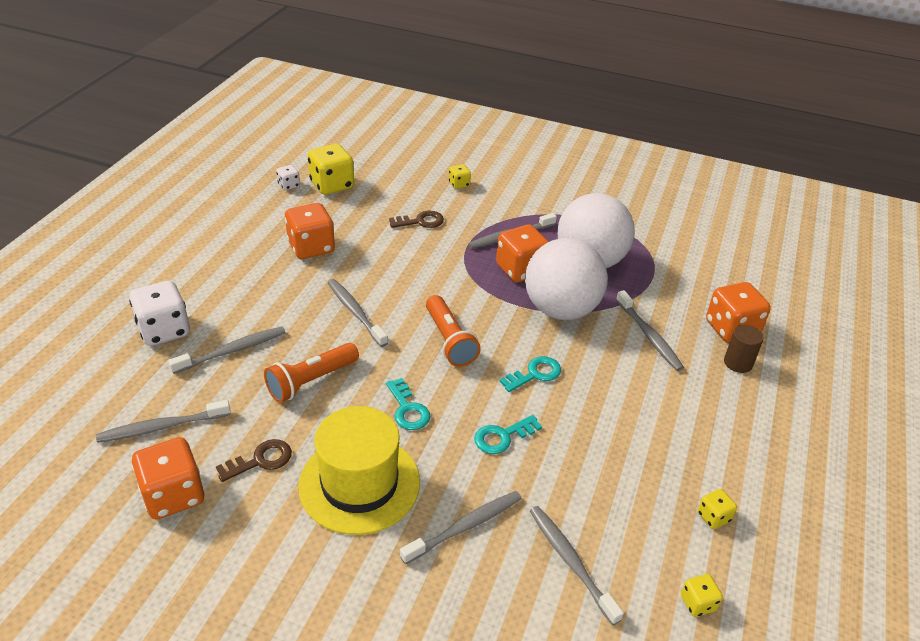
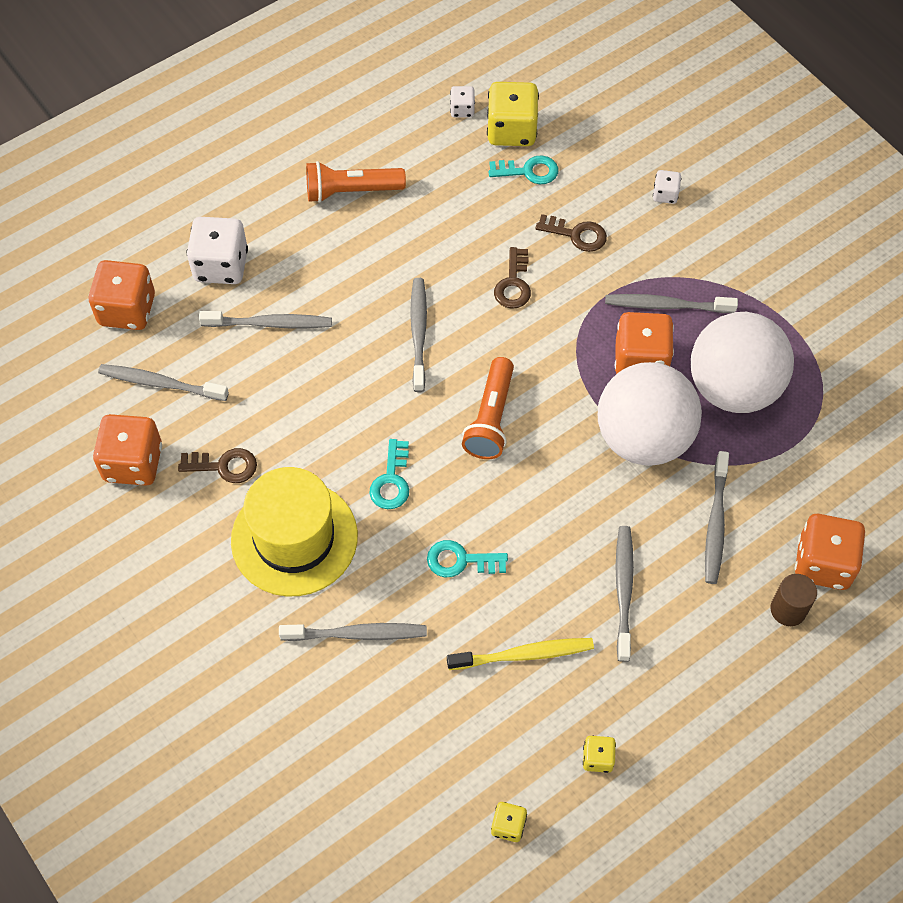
camera: 35 degrees right, 20 degrees up
orange flashlight [264,343,359,403] -> orange flashlight moved to [306,161,406,203]
orange dice [285,203,335,259] -> orange dice moved to [88,260,155,330]
yellow dice [449,164,471,189] -> white dice [653,170,681,204]
turquoise key [500,356,561,392] -> turquoise key moved to [489,156,559,184]
grey toothbrush [530,506,624,625] -> grey toothbrush moved to [615,526,634,662]
none -> yellow toothbrush [447,638,594,670]
none -> brown key [494,247,531,309]

